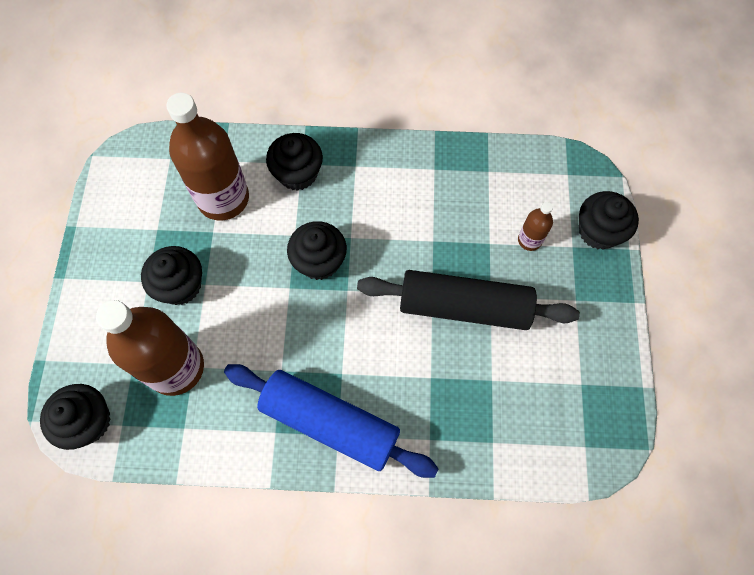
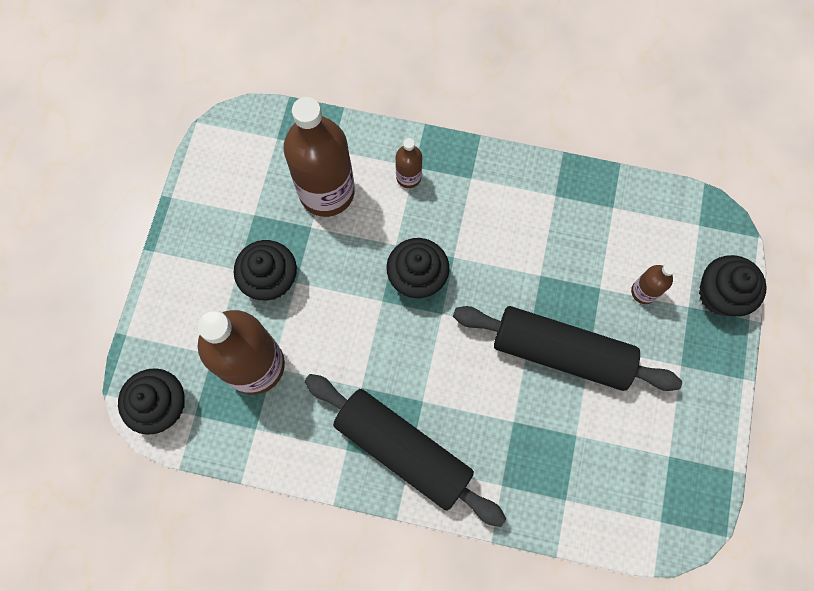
camera: 10 degrees right, 5 degrees up
blue rolling pin [224,364,439,478] -> black rolling pin [304,374,506,527]
black cupcake [266,133,323,191] -> brown bottle [396,138,422,188]

